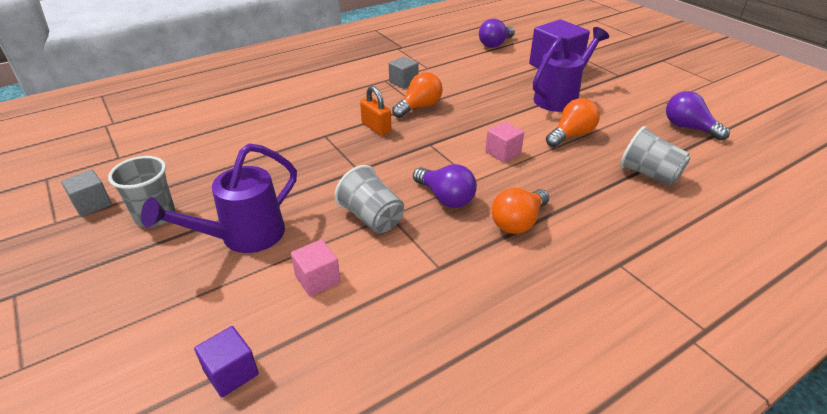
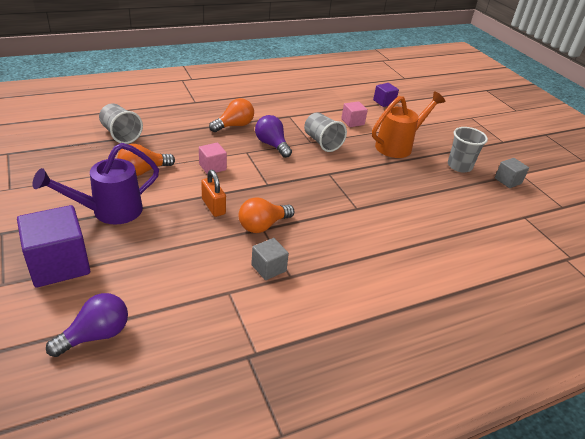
camera: 175 degrees left, 0 degrees up
purple watering can [141,143,297,253] -> orange watering can [372,91,445,158]
orange padlock [360,86,391,136] -> orange padlock moved to [201,170,226,217]
purple light bulb [666,91,730,141] -> none

